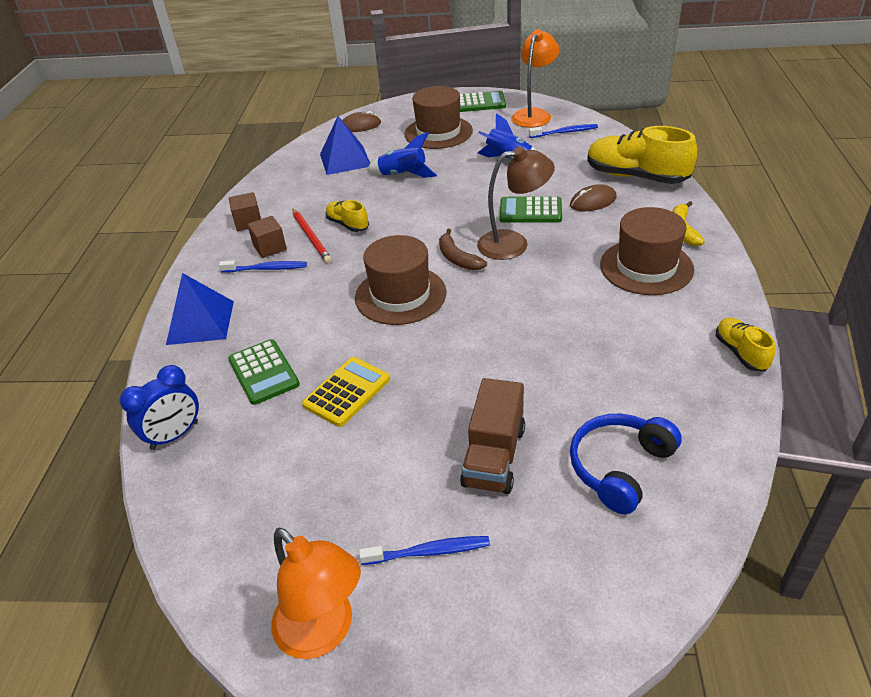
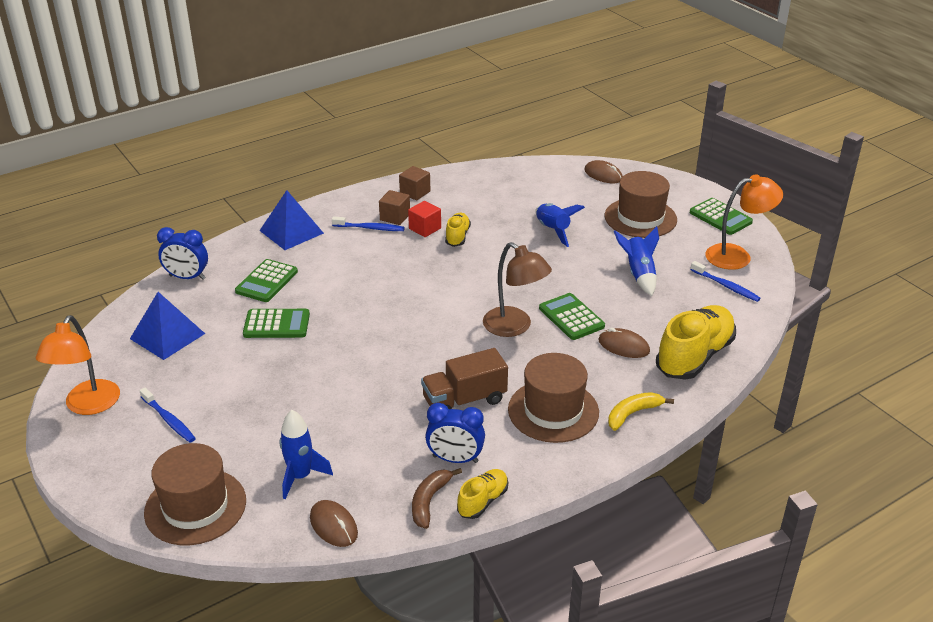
camera: 50 degrees right, 5 degrees down
blue toothbrush [219,260,307,273] -> blue toothbrush turned 45 degrees counterclockwise [332,216,405,231]
red pencil [292,208,332,263] -> red cube [408,201,441,237]
yellow calculator [302,357,390,427] -> green calculator [243,309,310,338]
blue pyramid [320,116,370,175] -> blue pyramid moved to [130,292,205,360]
brown hat [355,235,447,325] -> brown hat moved to [144,443,246,545]
brown banana [439,229,487,270] -> brown banana moved to [412,468,462,529]
brown truck [460,378,525,494] -> brown truck moved to [421,348,508,409]
blue headphones [570,413,682,514] -> blue rocket [279,410,333,499]
yellow shoe [587,126,697,184] -> yellow shoe turned 45 degrees clockwise [656,305,736,380]
none -> brown mouse [310,500,358,547]
none -> blue clock [425,403,485,463]

